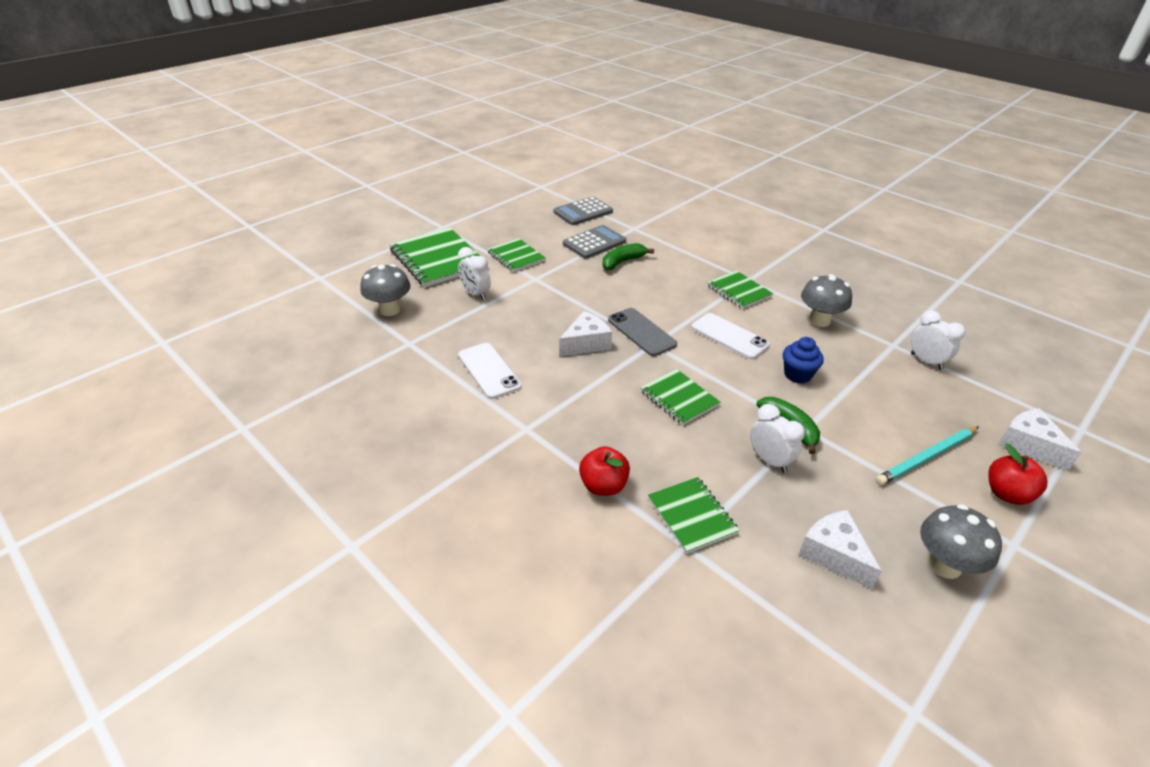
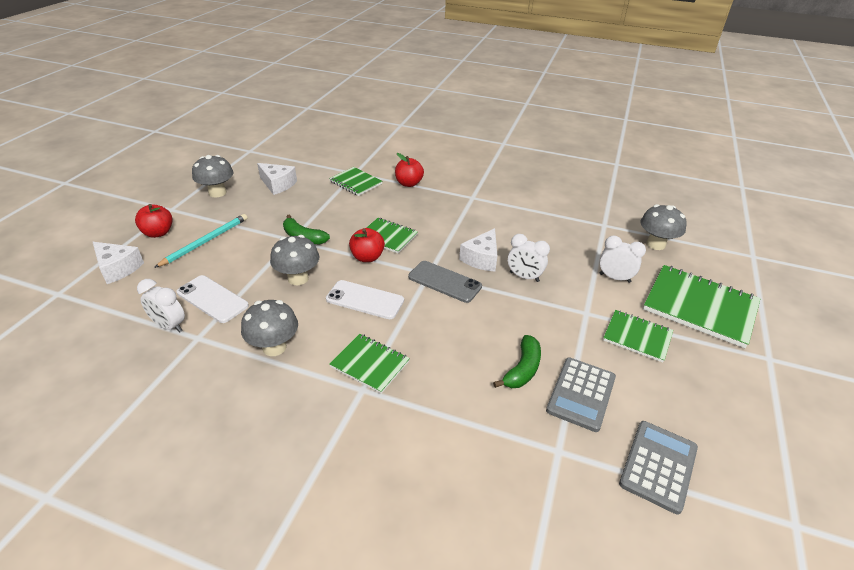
camera: 155 degrees right, 0 degrees up
white phone [458,343,522,399] -> white phone moved to [177,275,249,323]
white clock [750,404,805,473] -> white clock moved to [508,234,550,282]
blue cupcake [783,337,824,384] -> grey mushroom [270,235,319,285]
none -> red apple [349,228,385,262]

